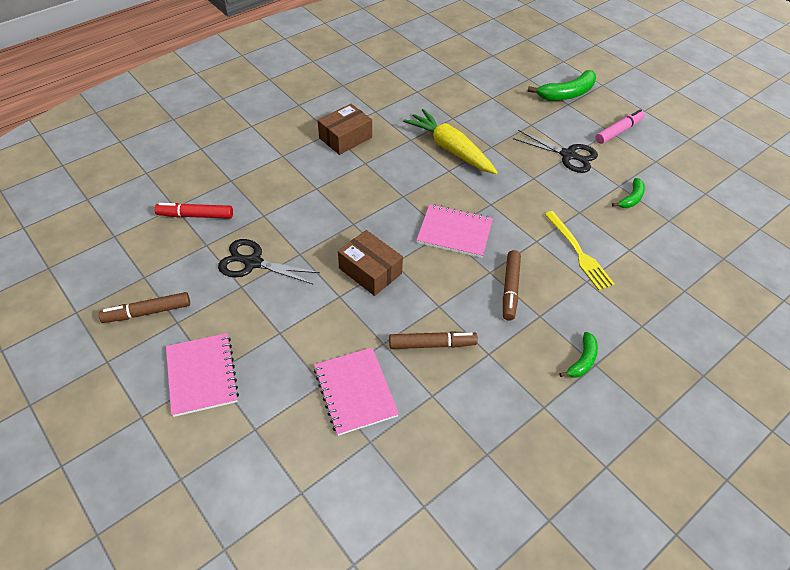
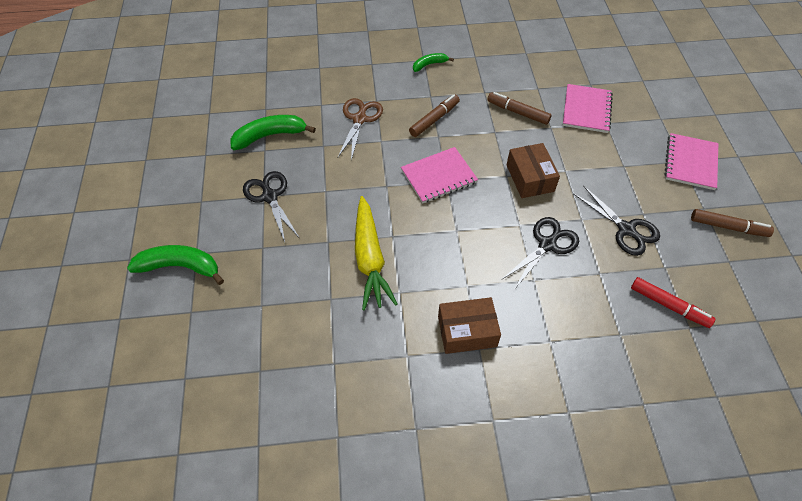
camera: 145 degrees left, 5 degrees up
pink notebook [417,204,493,258] -> pink notebook turned 75 degrees counterclockwise [401,147,478,203]
yellow fork [544,211,615,291] -> brown scissors [337,98,383,160]
pink marker [595,109,645,144] -> none
green banana [612,178,645,208] -> green banana [230,115,316,150], size x1.75
none -> black scissors [501,217,579,290]

